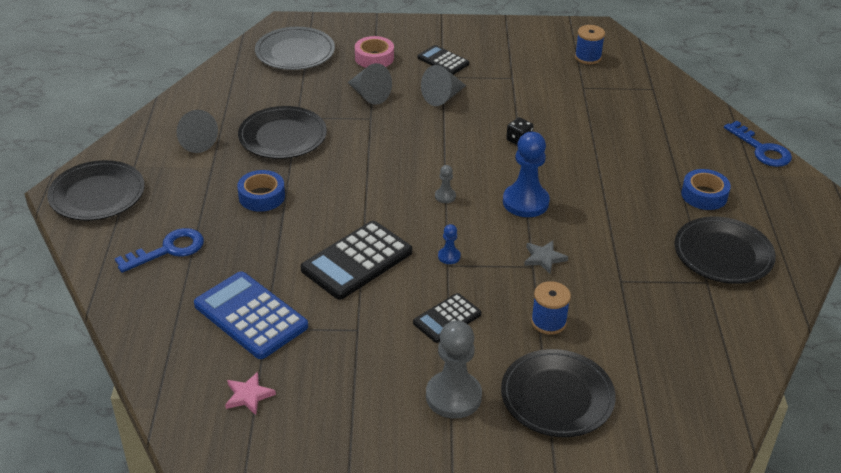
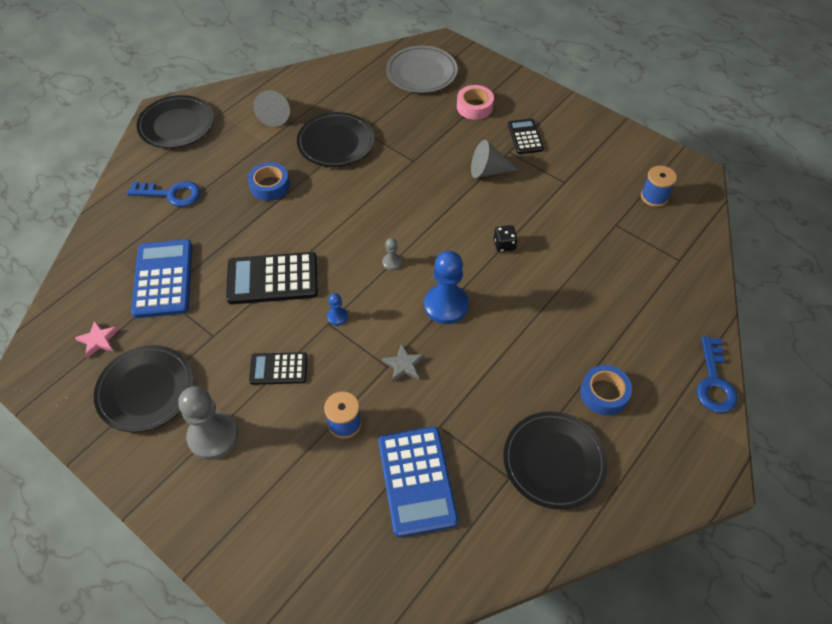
camera: 40 degrees right, 15 degrees up
grey cone [348,63,392,105] -> none
black plate [501,349,616,437] -> black plate moved to [94,345,194,432]
none -> blue calculator [378,427,458,537]

